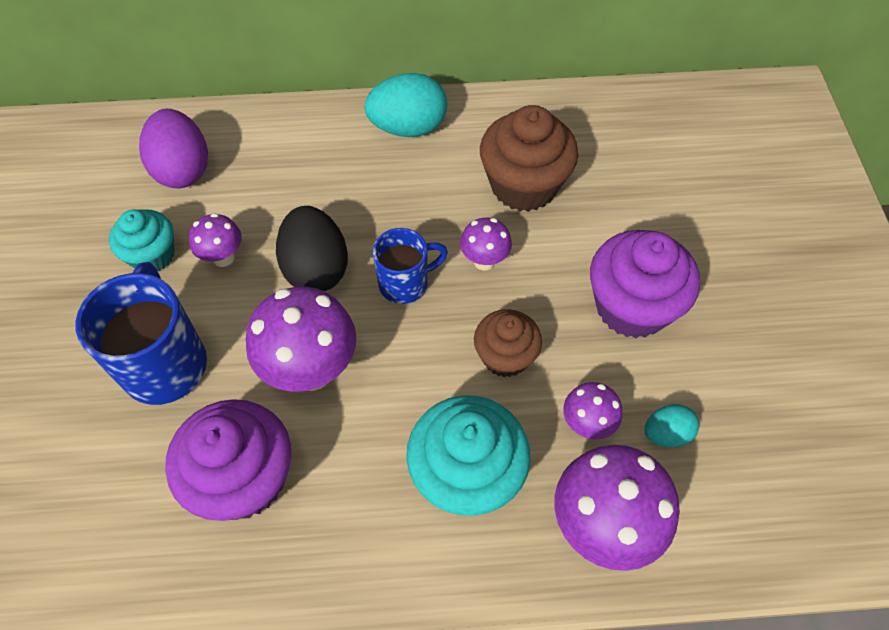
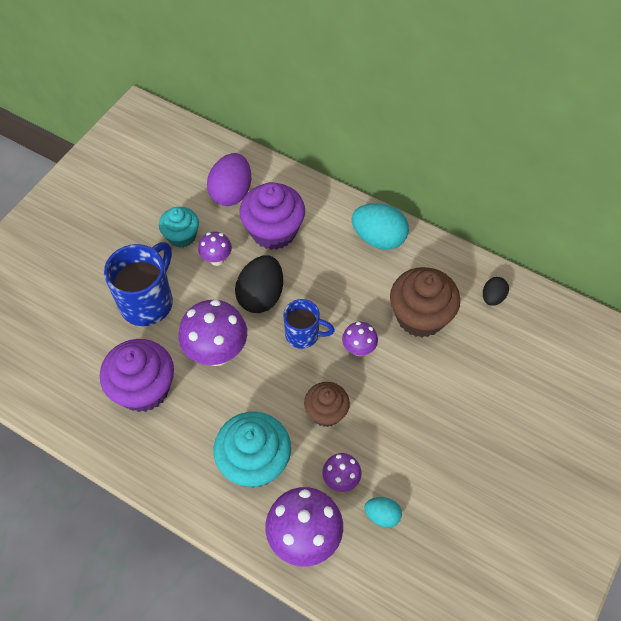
camera: 35 degrees right, 0 degrees up
purple cupcake [590,230,700,338] -> purple cupcake moved to [239,182,305,250]
none -> black egg [483,277,509,306]

